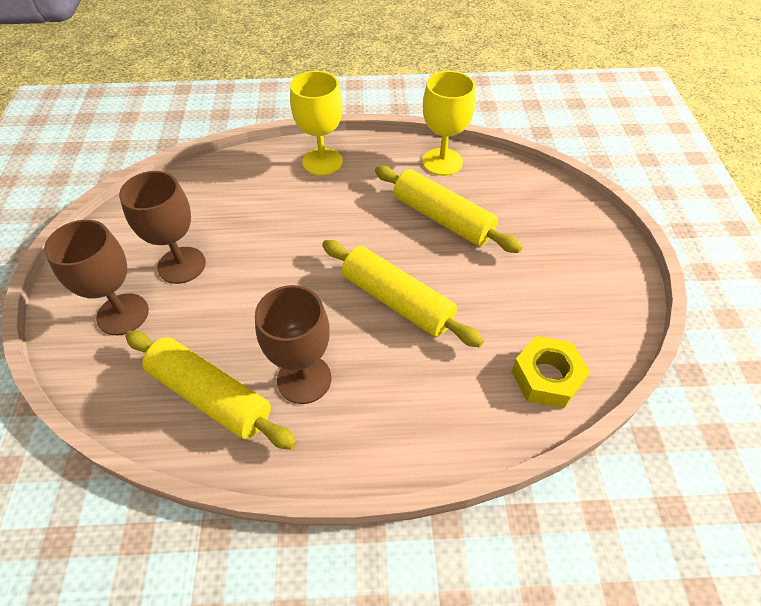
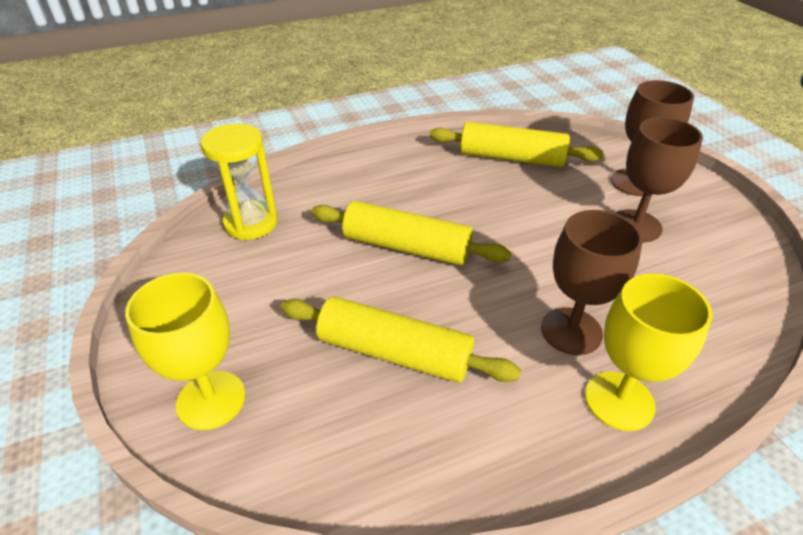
camera: 160 degrees right, 10 degrees down
brown goblet [255,285,331,404] -> brown goblet moved to [541,210,643,355]
yellow goblet [423,71,476,176] -> yellow goblet moved to [125,273,246,430]
yellow nut [511,336,590,408] -> yellow hourglass [200,123,278,240]

